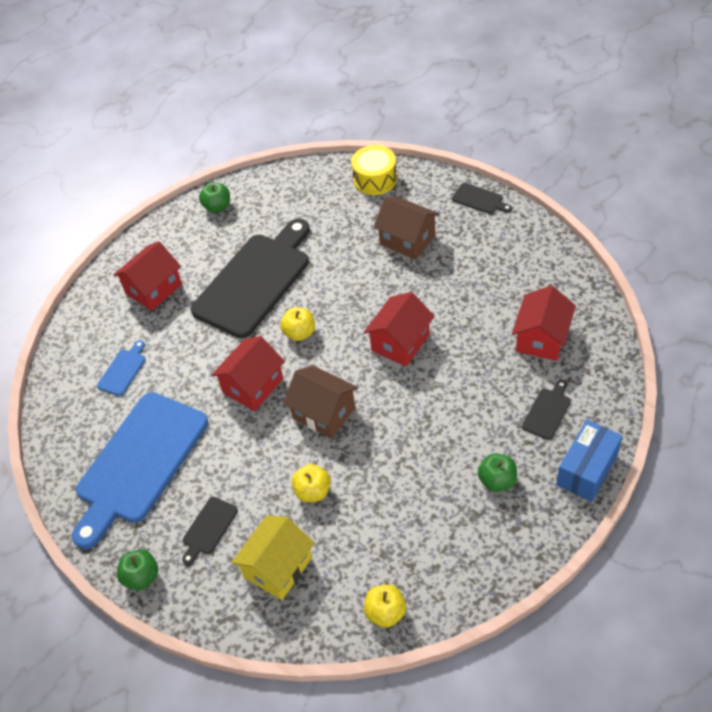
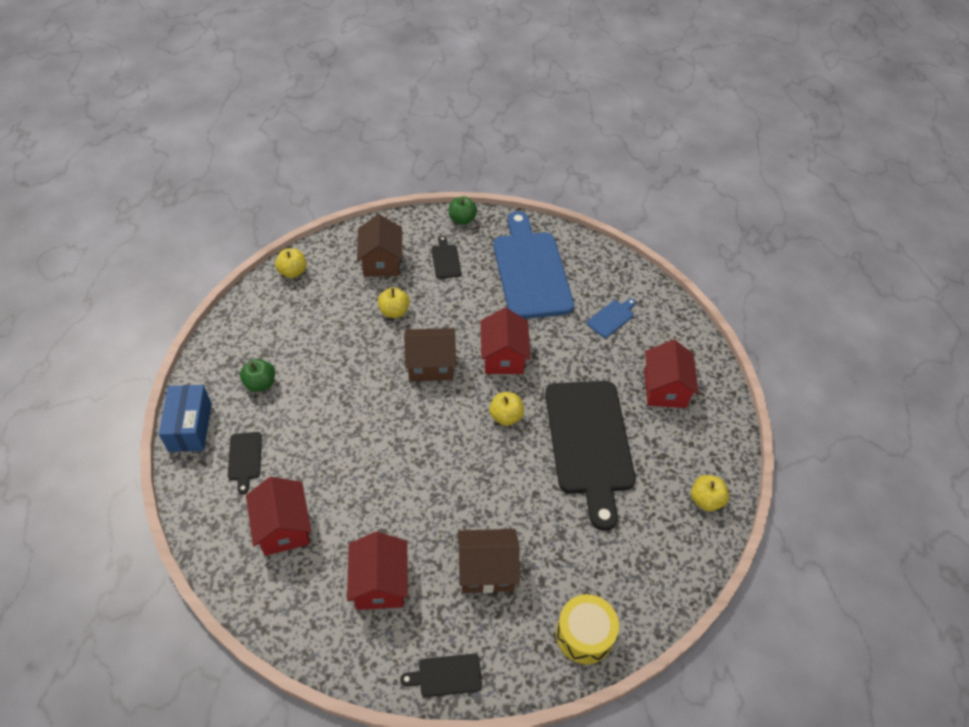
camera: 135 degrees right, 0 degrees up
blue cutting board [97,340,146,396] -> blue cutting board turned 120 degrees counterclockwise [587,298,636,338]
green apple [199,182,230,213] -> yellow apple [691,475,729,511]
yellow house [231,515,315,600] -> brown house [357,214,402,277]
red house [364,292,435,367] -> red house moved to [347,532,408,610]

